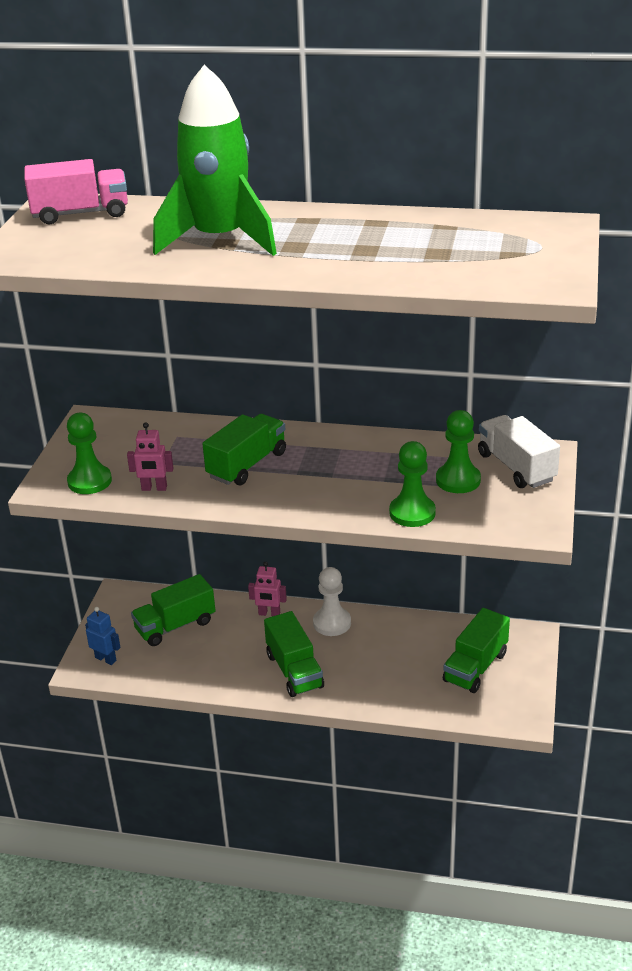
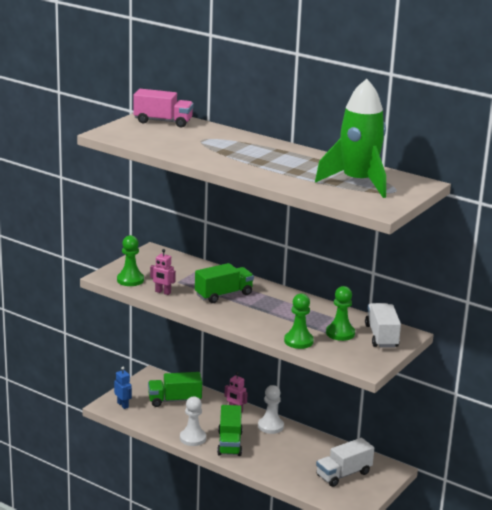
camera: 20 degrees right, 10 degrees down
green rocket [153,65,277,256] -> green rocket moved to [315,79,386,198]
green truck [443,608,510,693] -> white truck [316,438,374,487]
none -> white pawn [180,396,206,446]

